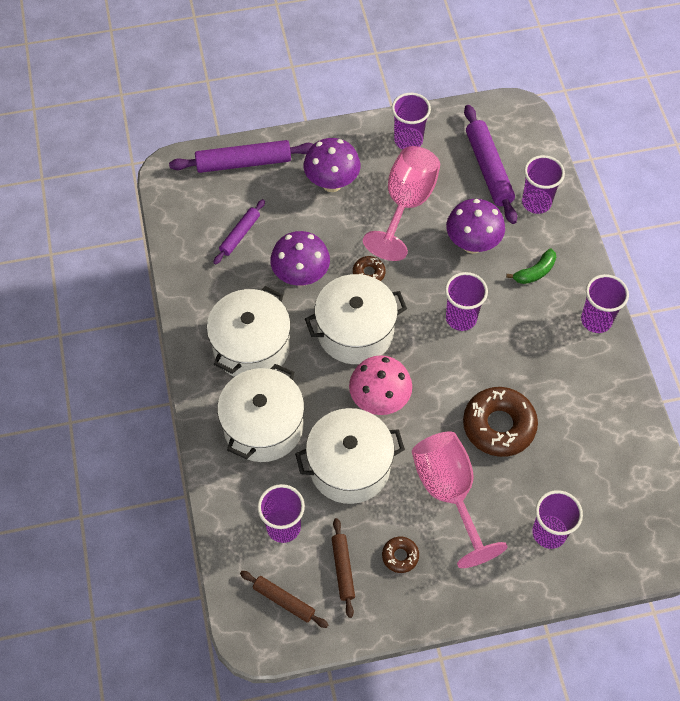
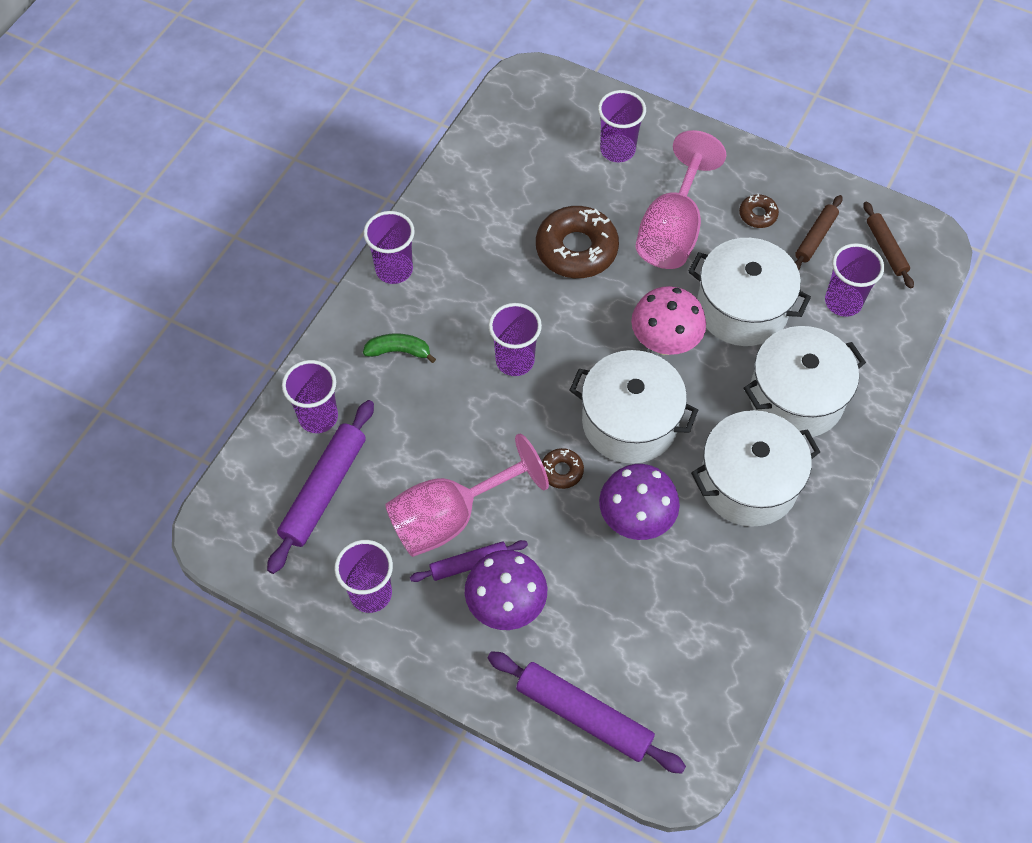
camera: 140 degrees left, 0 degrees up
purple rolling pin [213,199,265,264] -> purple rolling pin moved to [410,540,528,582]
purple mushroom [446,199,505,254] -> none

